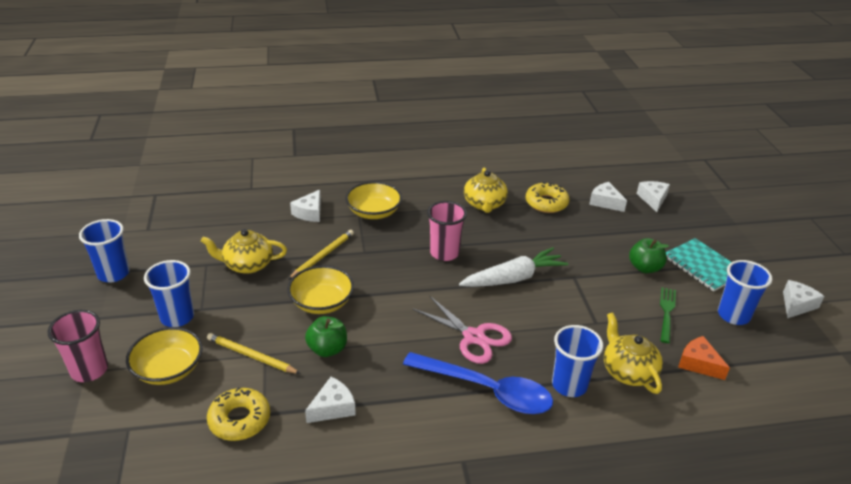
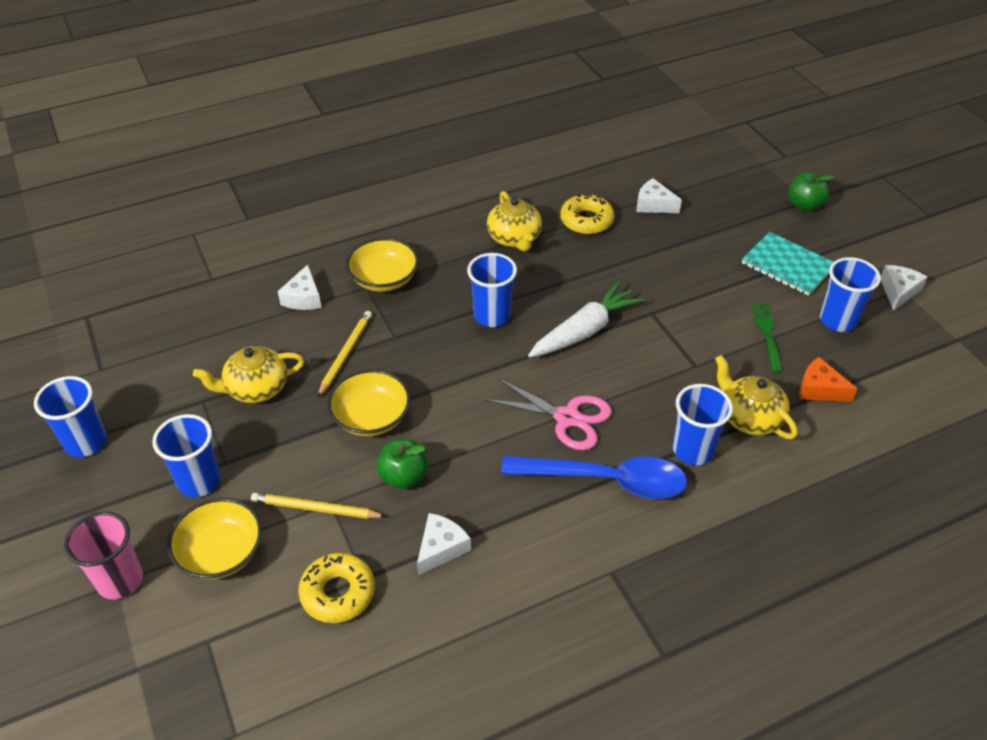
camera: 15 degrees left, 10 degrees up
pink cup [427,201,467,261] -> blue cup [467,253,517,327]
green apple [629,238,669,273] -> green apple moved to [788,172,834,211]
white cheese [637,181,670,212] -> none

